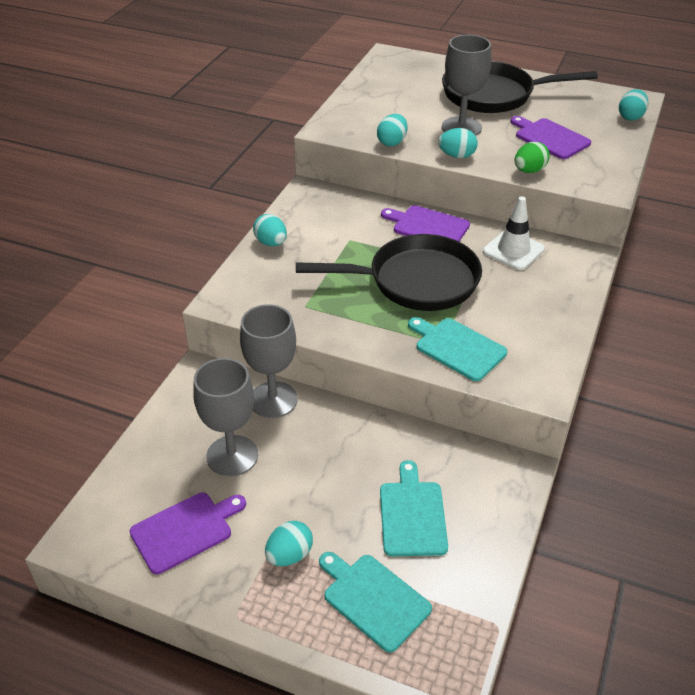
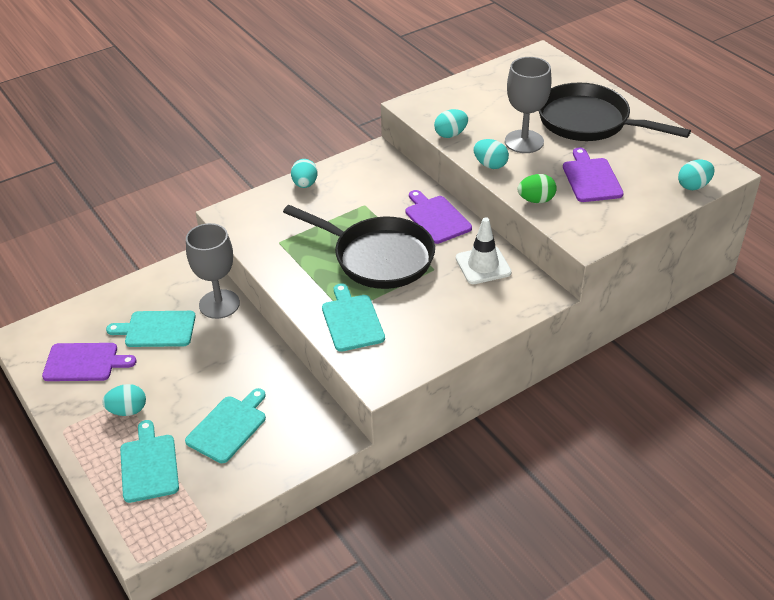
camera: 35 degrees right, 0 degrees up
grey goblet [193,358,258,477] -> turquoise cutting board [106,311,196,347]

